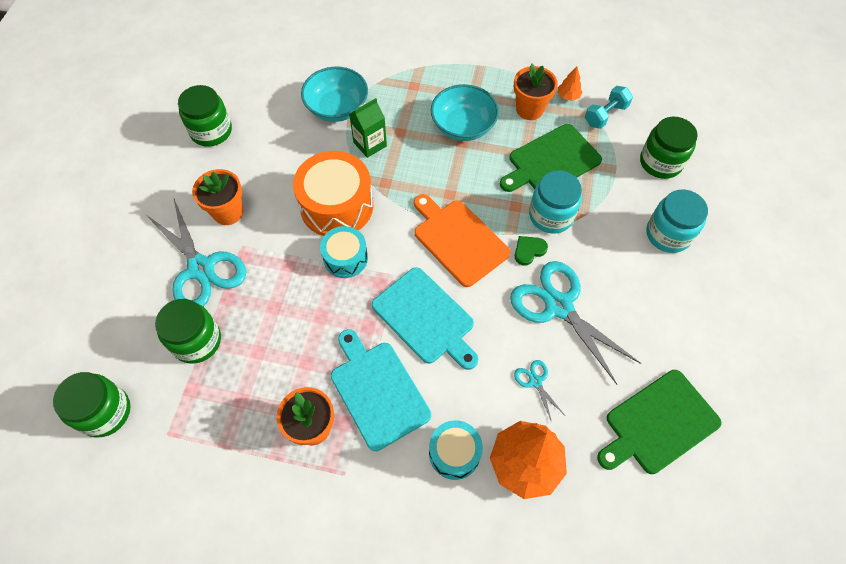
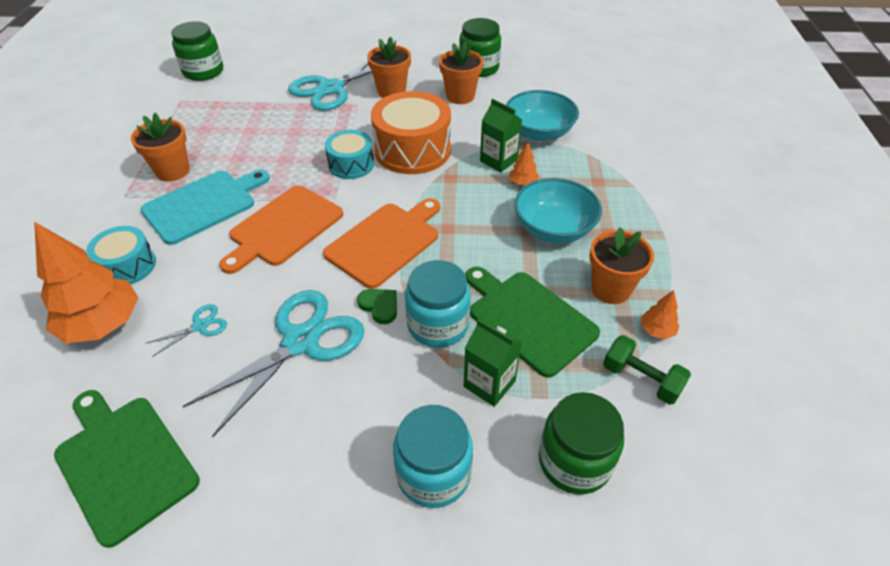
camera: 80 degrees right, 15 degrees down
green jar [155,299,221,364] -> none
turquoise cutting board [372,267,478,370] -> orange cutting board [219,185,343,274]
turquoise dumbbell [585,86,633,129] -> green dumbbell [603,335,691,405]
none -> orange flower pot [439,42,483,104]
none -> green carton [464,319,522,407]
none -> orange tree [509,142,539,185]

